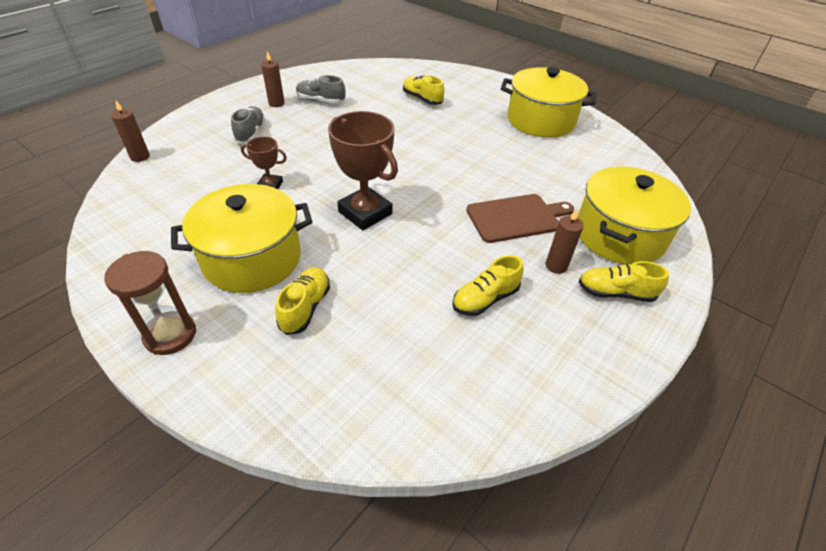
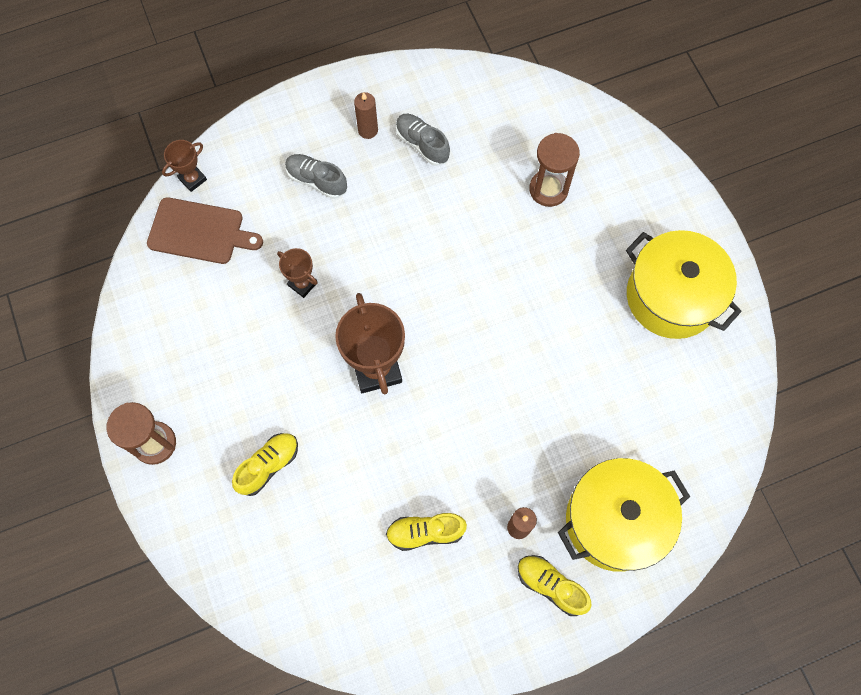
camera: 30 degrees right, 25 degrees up
brown candle [111,101,150,162] -> brown trophy [162,140,207,192]
yellow pot [171,184,312,293] -> none
grey shoe [231,106,266,144] -> grey shoe turned 90 degrees counterclockwise [285,154,347,199]
yellow shoe [403,75,444,105] -> brown hourglass [529,133,580,207]
brown cutting board [466,194,574,243] -> brown cutting board moved to [147,197,263,264]

